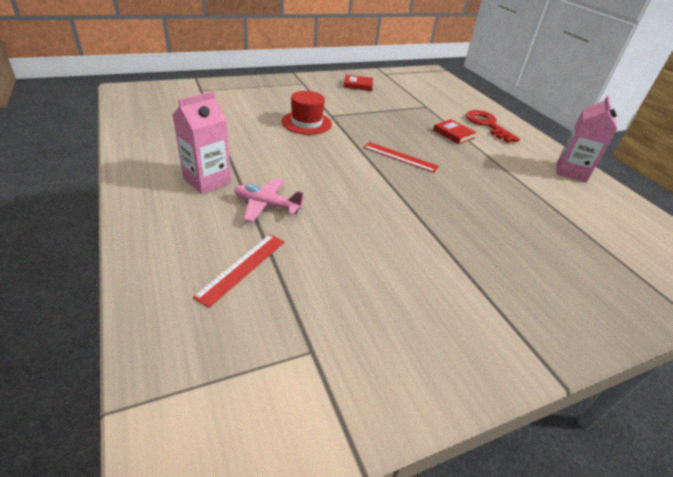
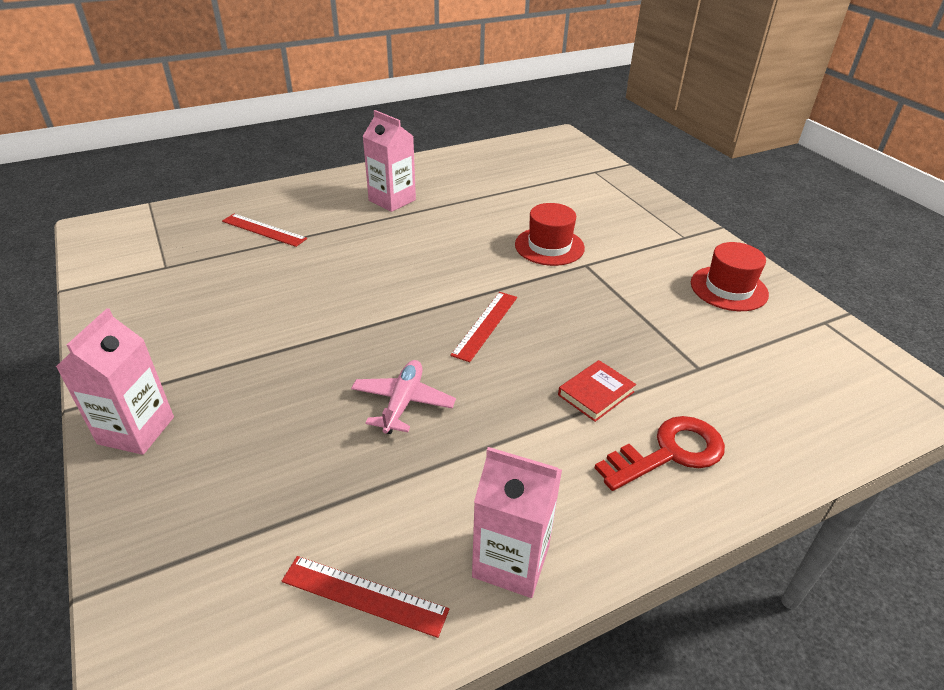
camera: 90 degrees right, 0 degrees up
pink plane [234,178,305,222] -> pink plane moved to [351,360,456,434]
red book [344,75,373,91] -> red hat [691,242,769,311]
none -> pink carton [56,308,174,455]
none -> red ruler [282,556,449,638]

